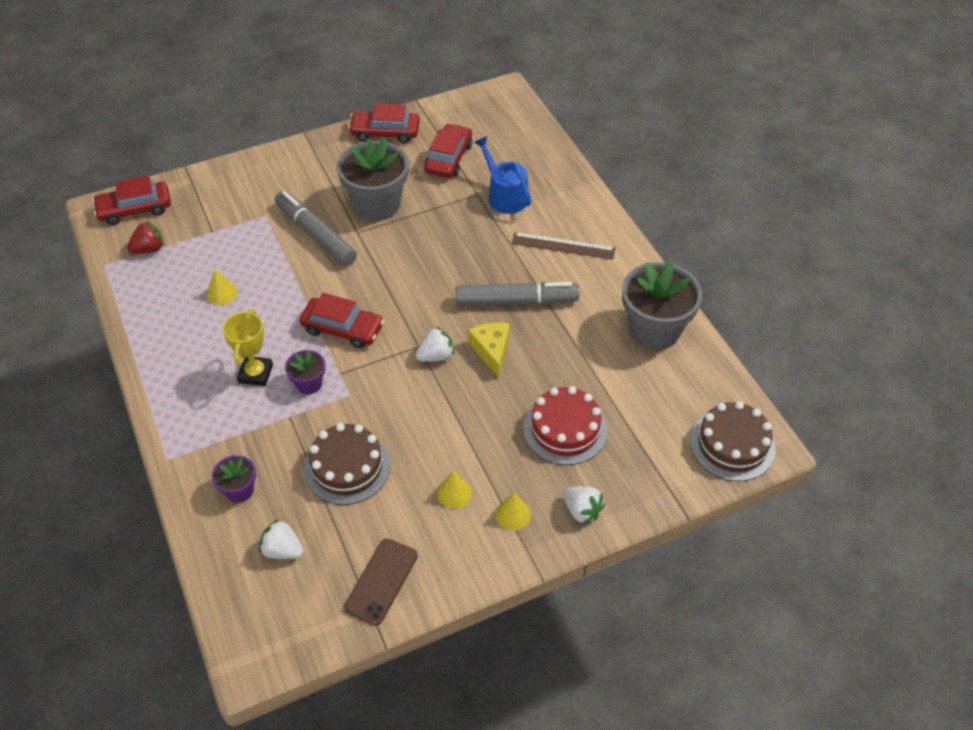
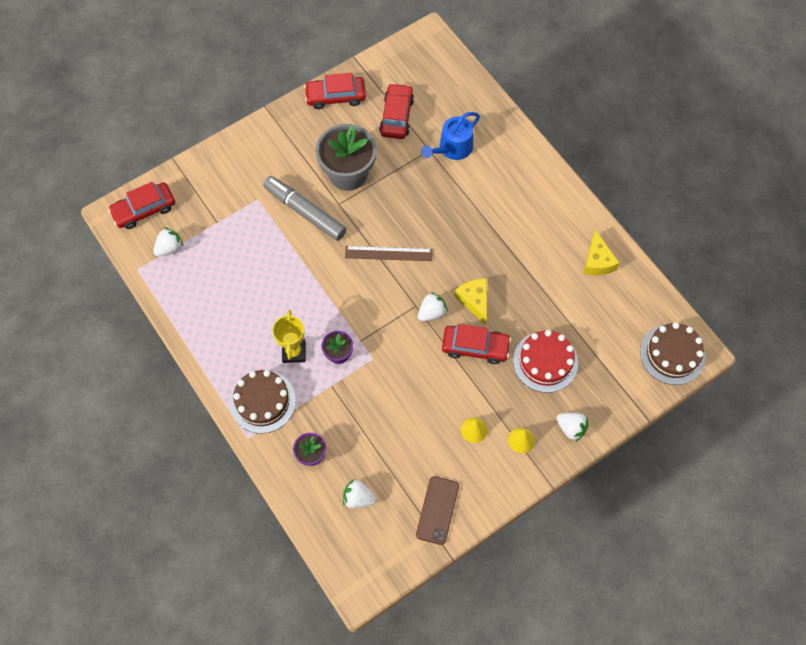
camera: 10 degrees left, 15 degrees up
red strawberry [127,221,164,254] -> white strawberry [153,227,183,256]
yellow cone [207,269,238,305] -> none
red car [299,293,384,349] -> red car moved to [442,324,511,364]
brown cake [304,423,391,505] -> brown cake moved to [230,370,296,433]
grey marker [456,282,580,306] -> none
blue watering can [474,136,531,214] -> blue watering can turned 90 degrees counterclockwise [421,112,480,160]
brown ruler [512,232,615,260] -> brown ruler moved to [345,246,433,261]
grey flower pot [622,261,702,350] -> yellow cheese [583,230,619,275]

